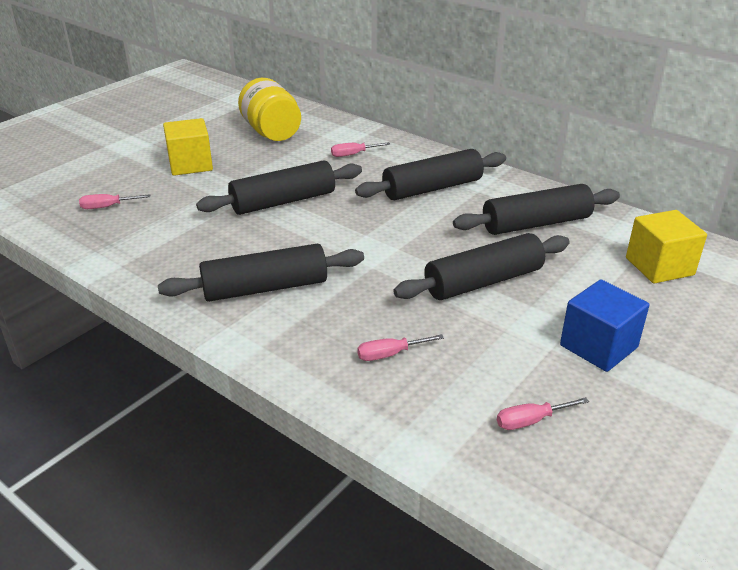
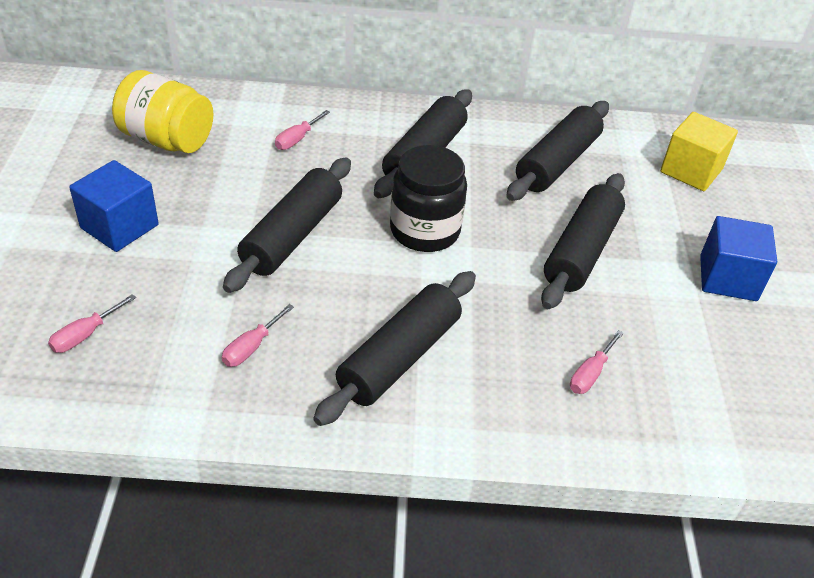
camera: 40 degrees left, 10 degrees up
yellow cube [163,118,213,176] -> blue cube [69,160,159,252]
pink screwdriver [497,397,589,430] -> pink screwdriver moved to [222,304,294,367]
none -> black jar [390,145,467,252]

